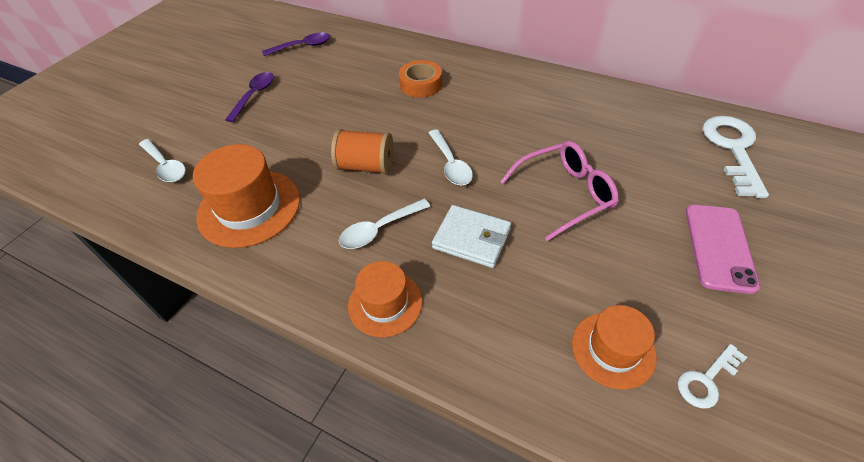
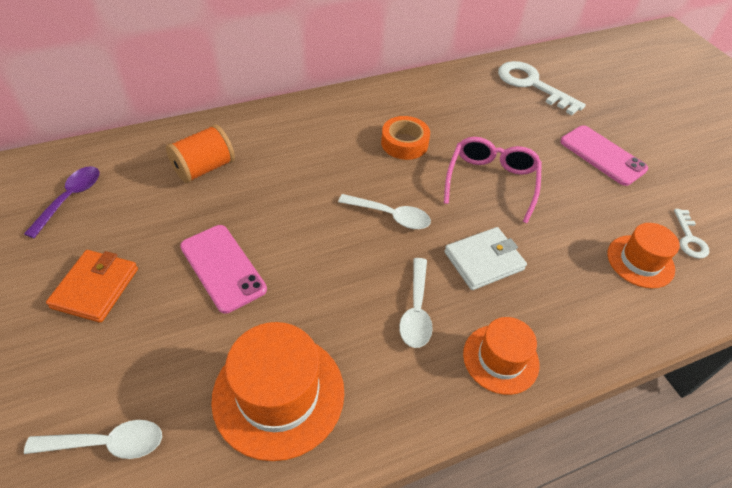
camera: 55 degrees left, 0 degrees up
purple spoon [225,72,274,122] -> orange wallet [46,250,138,323]
orange spool [331,129,394,174] -> orange spool moved to [166,124,235,183]
orange tape [399,60,442,98] -> orange tape moved to [381,116,430,160]
none -> pink phone [180,225,267,314]

